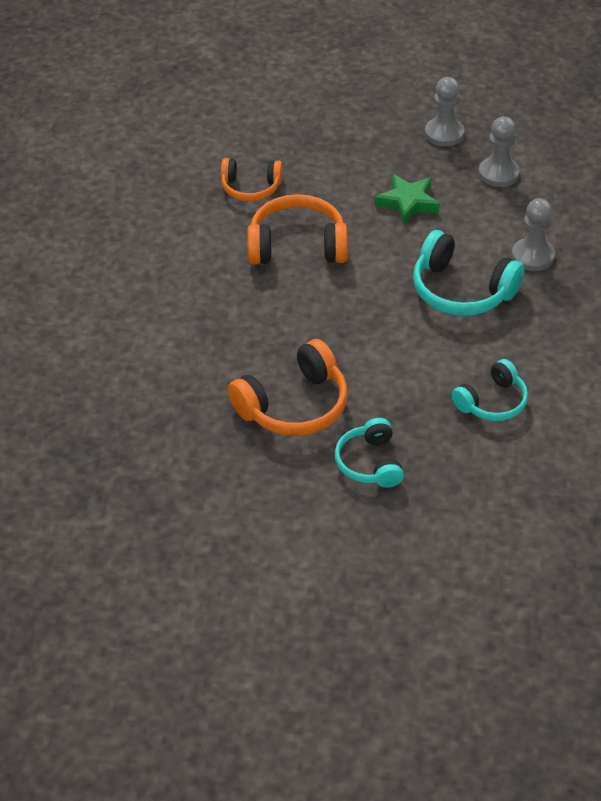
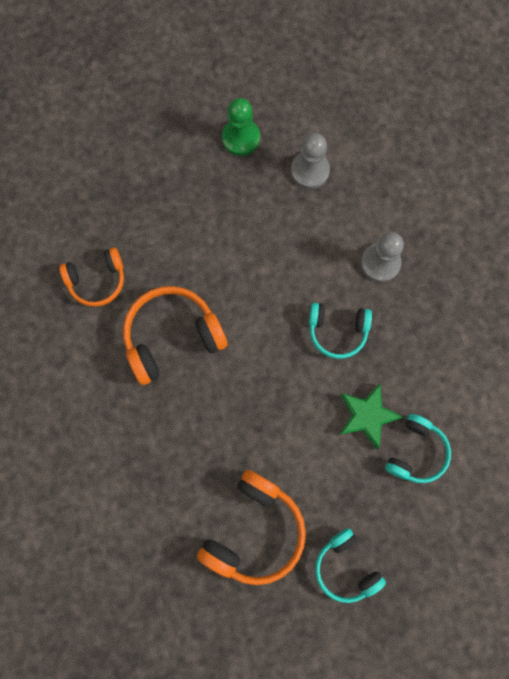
camera: 25 degrees left, 30 degrees up
green star [375,174,440,225] -> green star moved to [339,383,403,450]
turquoise headphones [413,230,525,316] -> turquoise headphones [309,302,372,359], size x0.64
grey pawn [425,77,464,146] -> green pawn [222,98,260,156]

